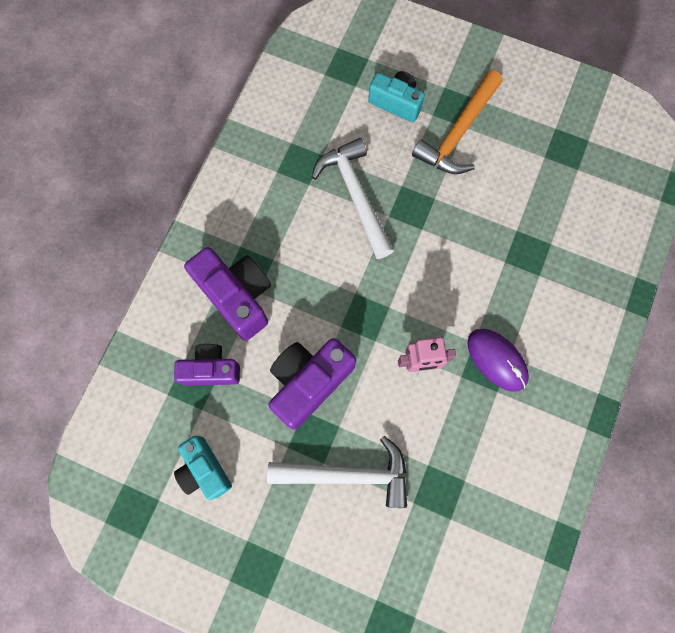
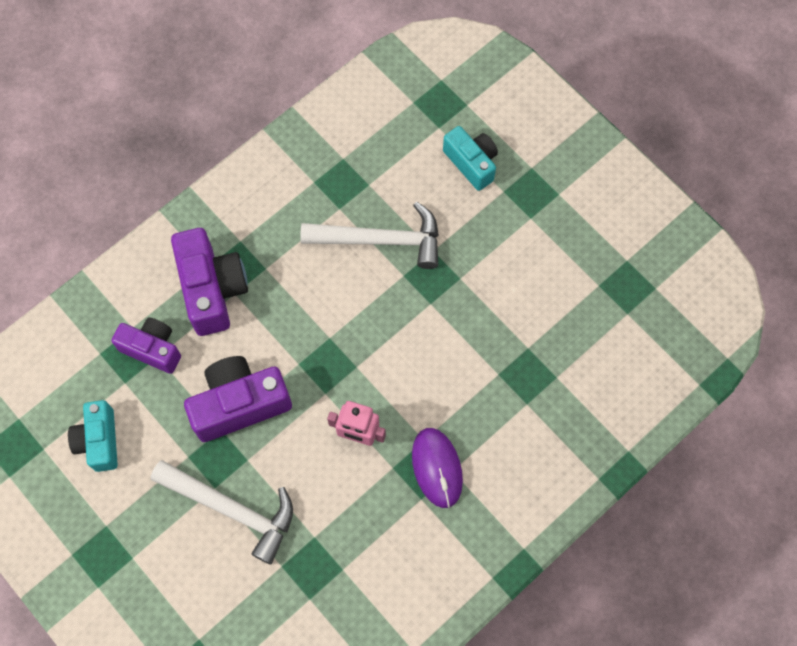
camera: 25 degrees right, 5 degrees down
white hammer [312,138,394,259] -> white hammer turned 90 degrees clockwise [300,202,439,269]
orange hammer [412,70,503,174] -> none

